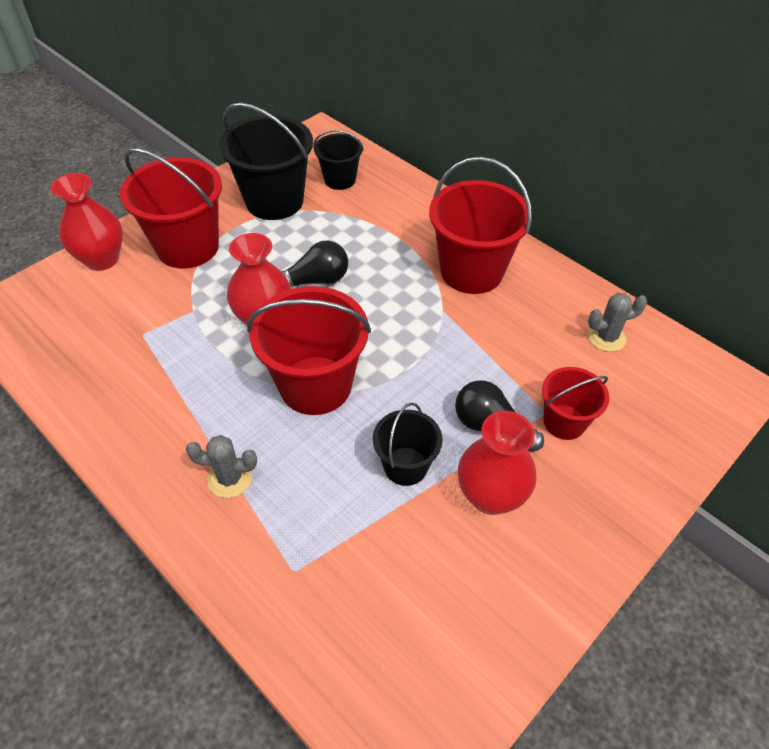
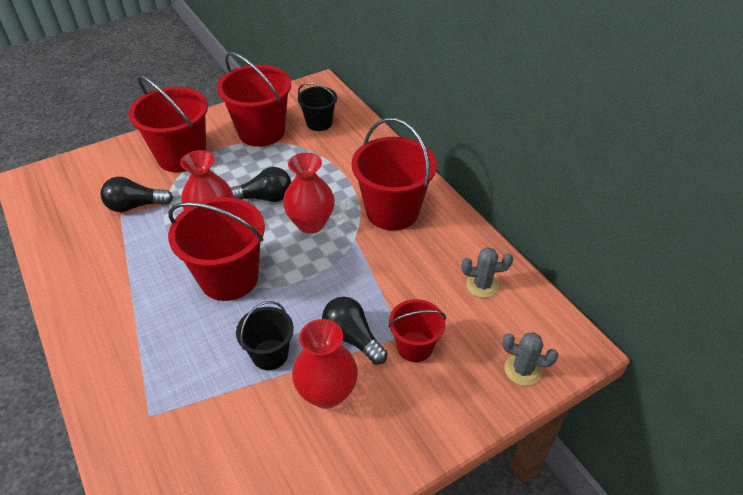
camera: 15 degrees right, 5 degrees down
red vase [50,173,123,271] -> red vase moved to [283,153,335,234]
grey cactus [186,435,257,498] -> grey cactus moved to [502,332,558,386]
black bucket [219,103,313,220] -> red bucket [217,52,291,147]
none -> black light bulb [101,177,173,212]

